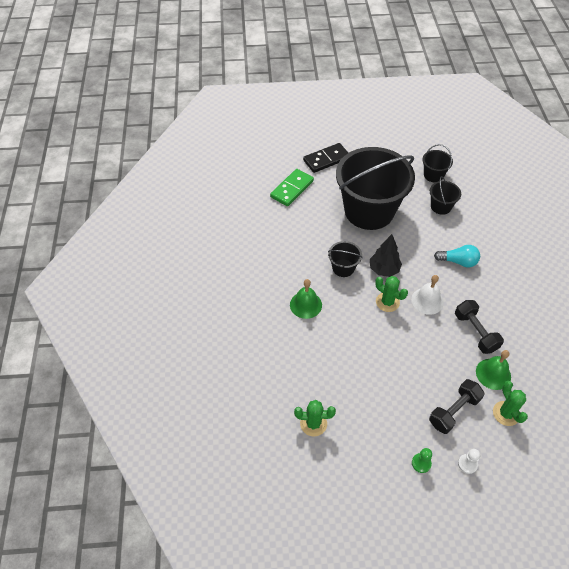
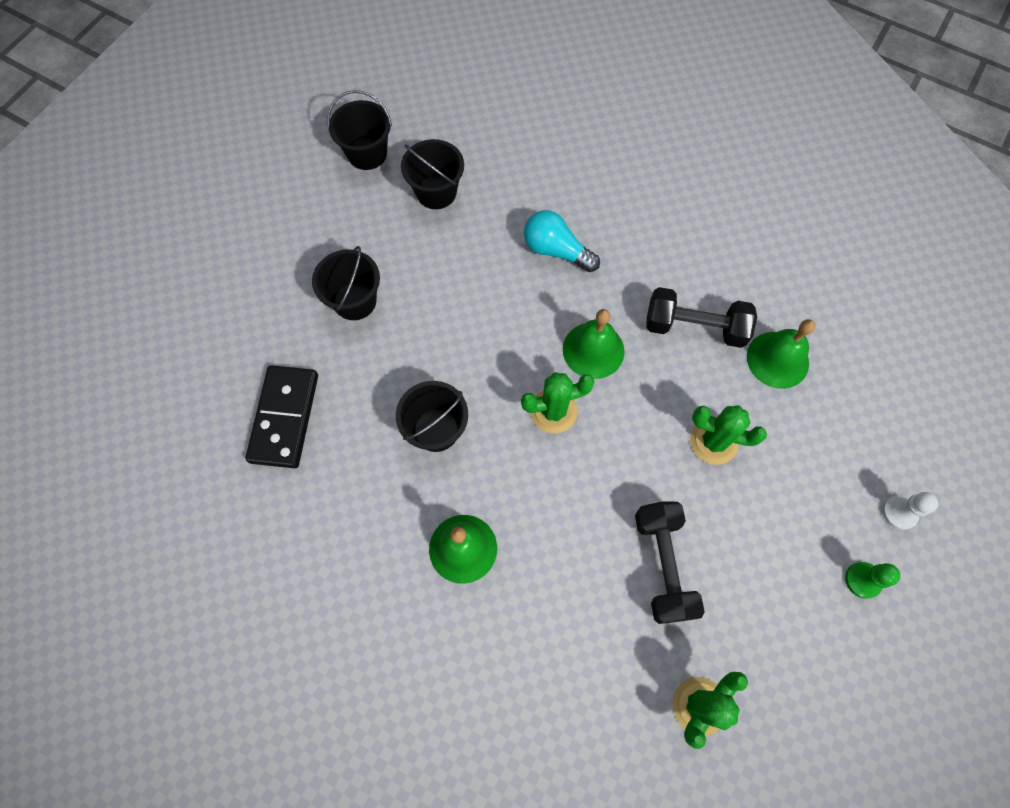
camera: 55 degrees left, 15 degrees up
green domino [270,169,314,206] -> none
black domino [303,143,348,173] -> black domino moved to [245,365,318,468]
black bucket [336,147,415,230] -> black bucket [312,246,380,320], size x0.42
black tree [370,234,402,277] -> none
white bell [411,275,444,315] -> green bell [563,309,624,379]
black dumbbell [429,379,485,434] -> black dumbbell moved to [635,502,705,624]
turquoise light bulb [434,245,480,267] -> turquoise light bulb turned 105 degrees counterclockwise [524,210,600,272]
green cactus [493,381,528,426] -> green cactus moved to [690,405,767,465]

